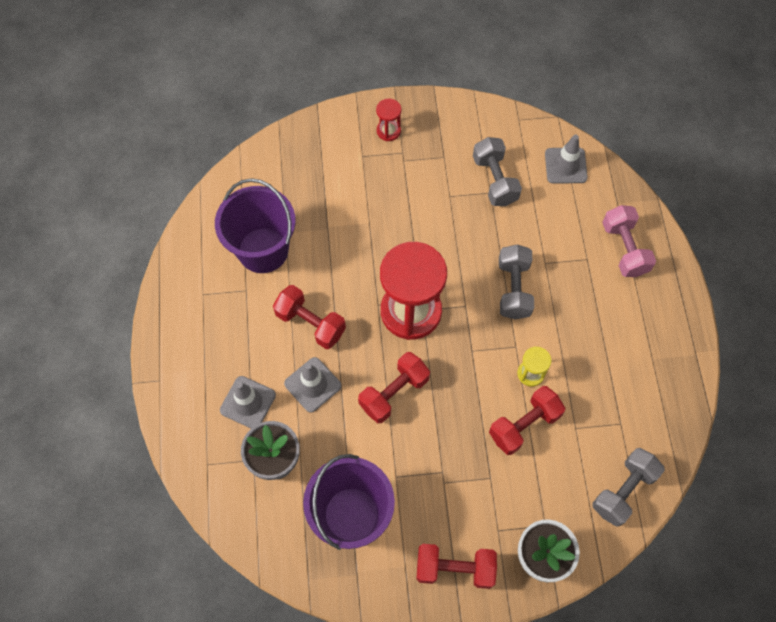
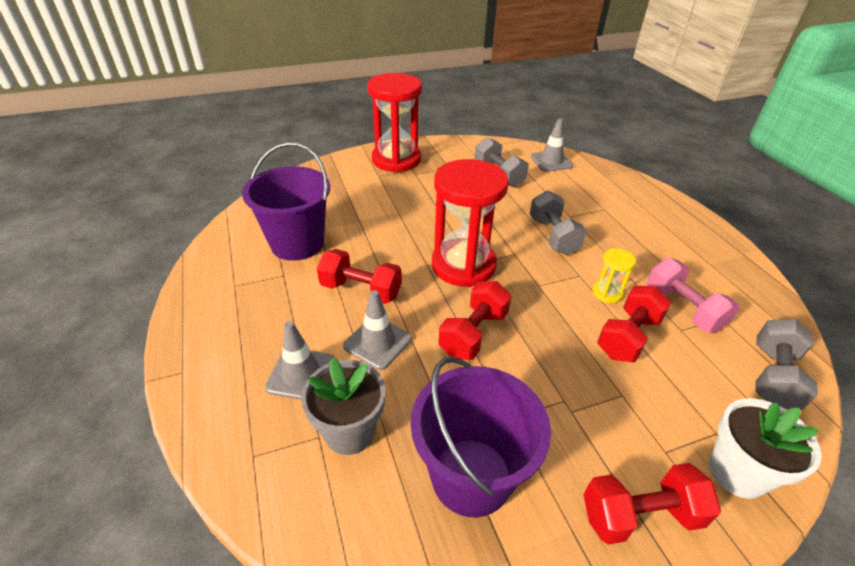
camera: 15 degrees left, 25 degrees down
red hourglass [376,98,401,141] -> red hourglass [367,73,422,173], size x2.31
pink dumbbell [602,205,656,277] -> pink dumbbell moved to [647,258,740,333]

